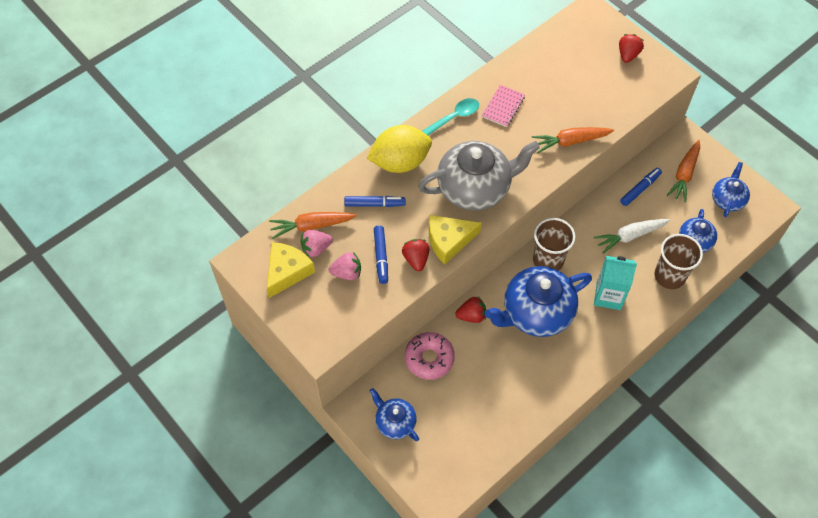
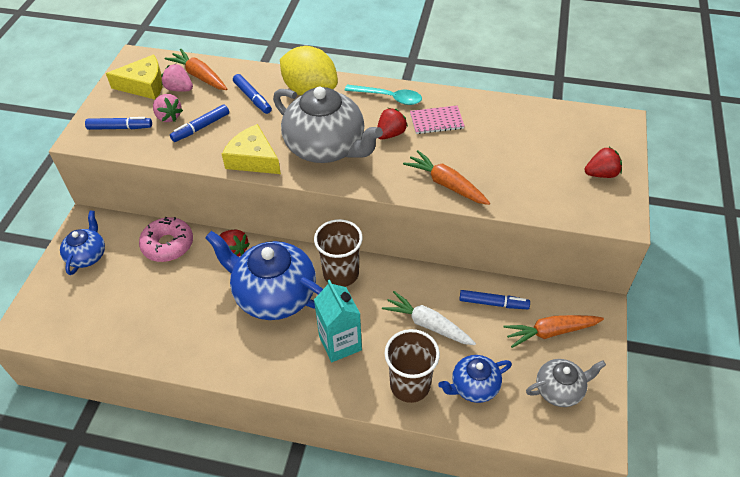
camera: 55 degrees right, 10 degrees down
red strawberry [402,239,430,271] -> red strawberry moved to [377,108,408,140]
blue teapot [712,162,750,217] -> grey teapot [526,359,606,407]
none -> blue marker [85,117,152,130]

